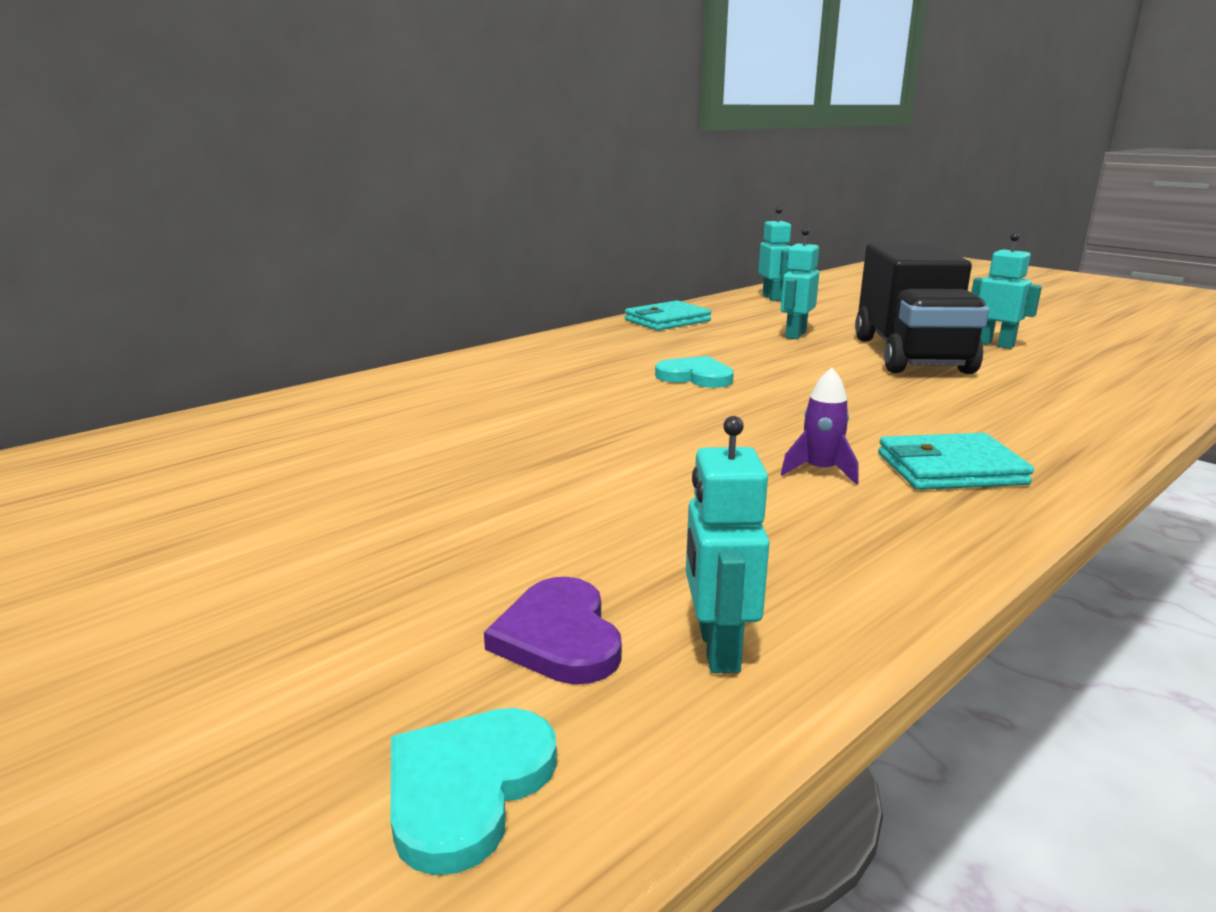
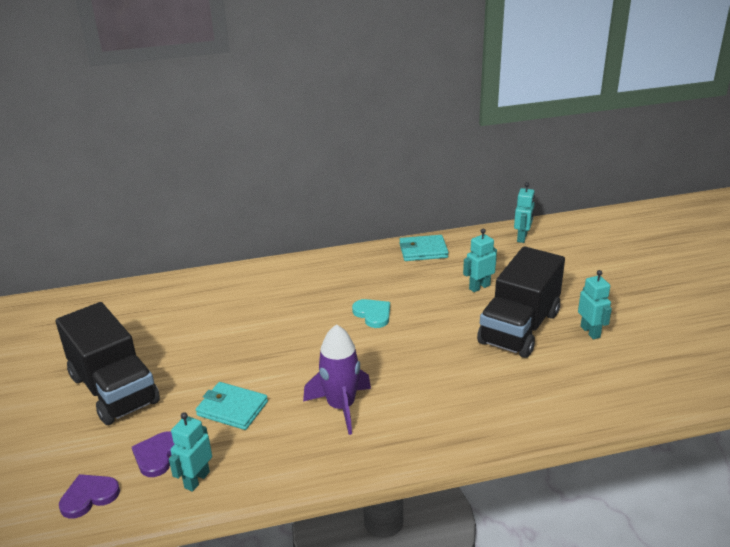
camera: 30 degrees right, 10 degrees up
turquoise heart [391,708,557,875] -> purple heart [59,474,120,519]
purple rocket [781,367,859,485] -> purple rocket [303,324,371,435], size x1.94
turquoise wallet [878,433,1034,490] -> turquoise wallet moved to [196,382,268,430]
none -> black truck [56,302,160,425]

